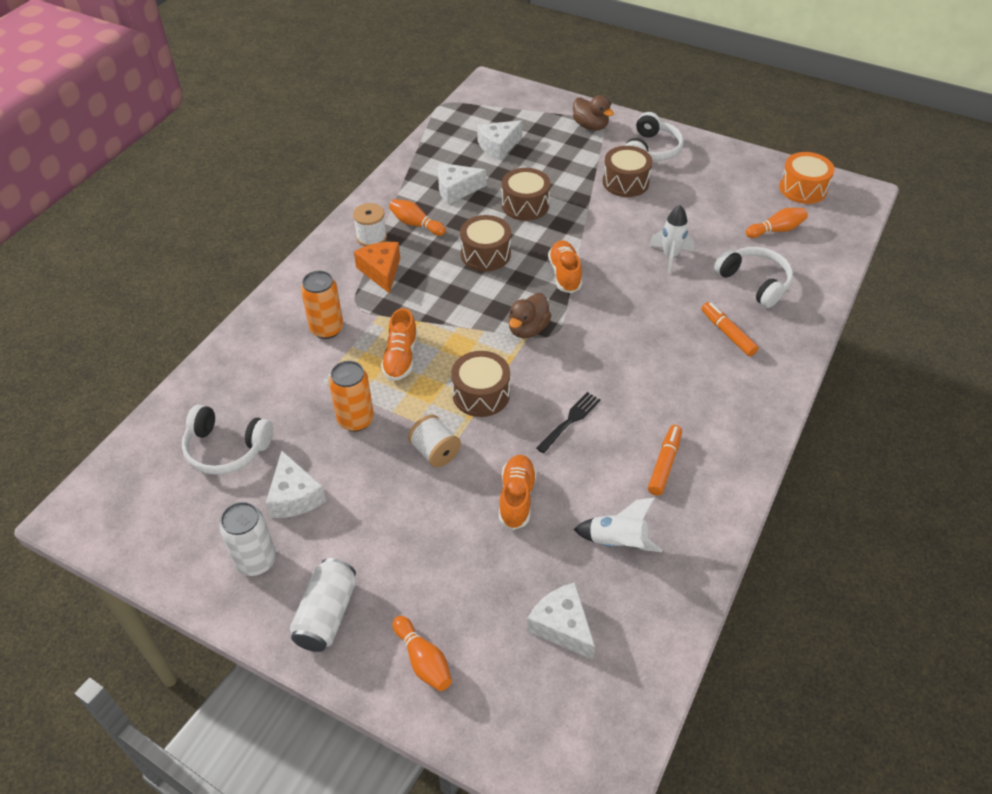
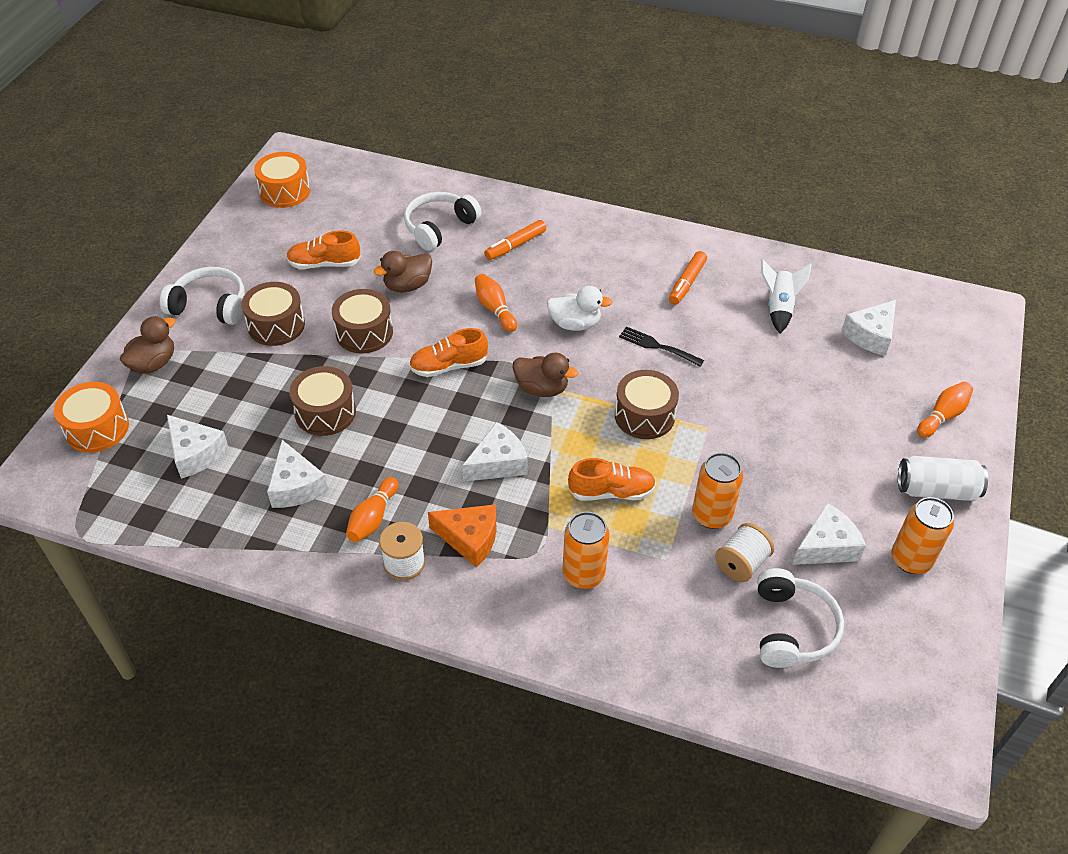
camera: 100 degrees left, 0 degrees up
white can [219,502,276,576] -> orange can [892,497,954,574]
orange cheese [354,242,400,294] -> orange cheese turned 135 degrees counterclockwise [428,504,497,568]
white spool [408,414,461,468] -> white spool moved to [715,523,774,582]
brown drum [460,215,511,271] -> brown drum moved to [332,289,393,354]
orange shoe [499,455,537,530] -> orange shoe moved to [286,230,361,269]
orange marker [648,425,682,496] -> orange marker turned 75 degrees counterclockwise [669,251,707,305]
white rocket [649,205,694,274] -> brown duck [374,251,432,292]
orange bowling pin [746,208,808,238] -> orange bowling pin moved to [475,274,517,332]
none -> orange drum [54,382,129,453]
none -> white cheese [462,422,528,482]
none -> white duck [547,286,612,331]

